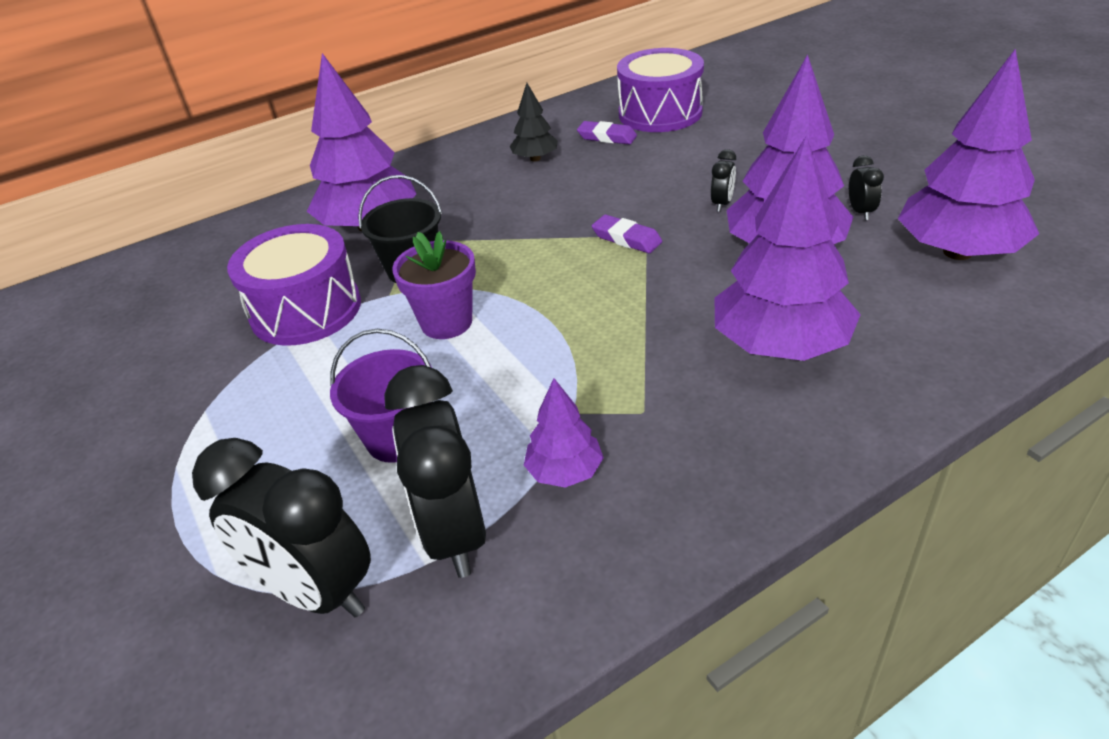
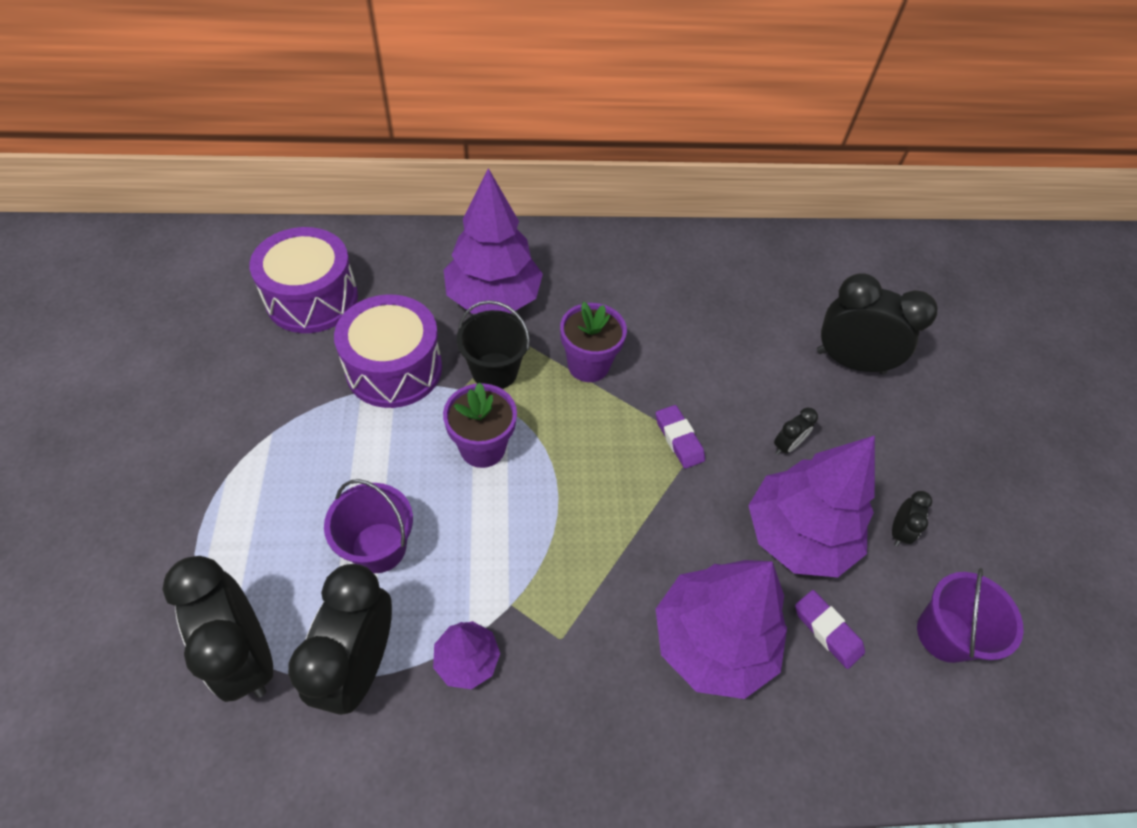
camera: 20 degrees right, 15 degrees up
black tree [510,83,558,161] -> none
purple eraser [577,121,637,145] -> purple eraser moved to [795,590,865,669]
purple drum [617,48,704,132] -> purple drum moved to [249,227,358,333]
purple tree [898,49,1039,260] -> purple bucket [917,568,1024,663]
none -> purple flower pot [560,302,627,382]
none -> black clock [817,273,937,375]

